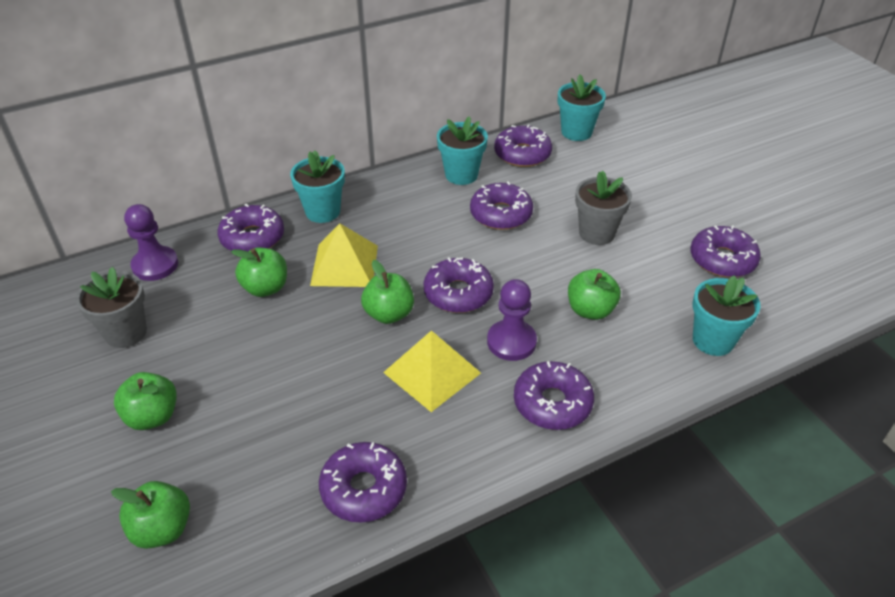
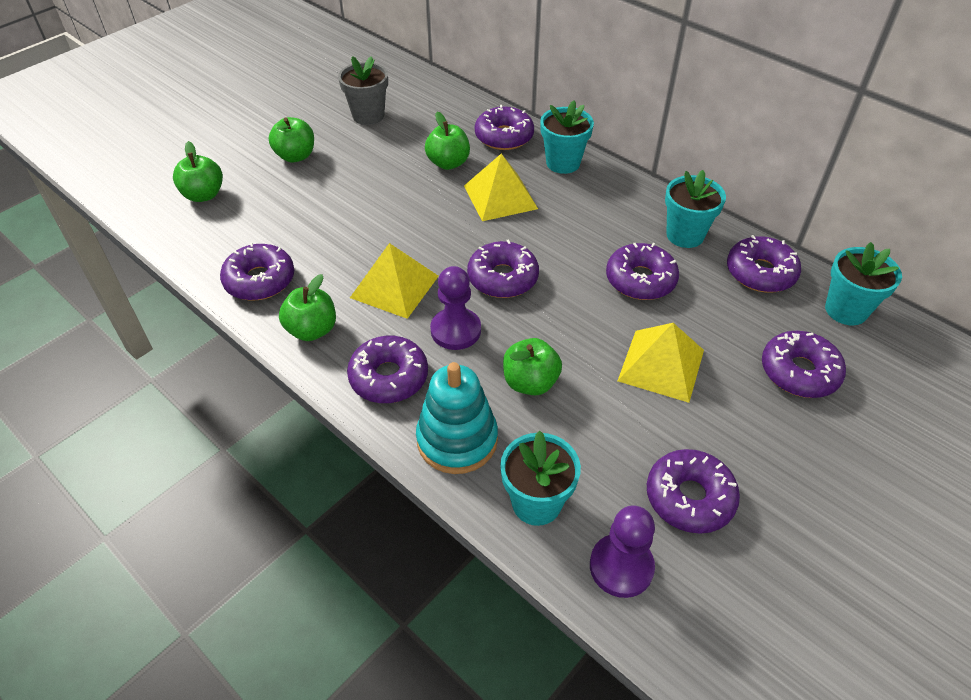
camera: 70 degrees right, 5 degrees up
purple pawn [124,204,178,281] -> purple pawn moved to [590,505,655,598]
green apple [361,260,414,324] -> green apple moved to [279,274,336,341]
grey flower pot [575,170,632,245] -> yellow pyramid [618,323,704,403]
none -> turquoise stacking toy [416,362,498,474]
none -> purple donut [762,331,846,398]

